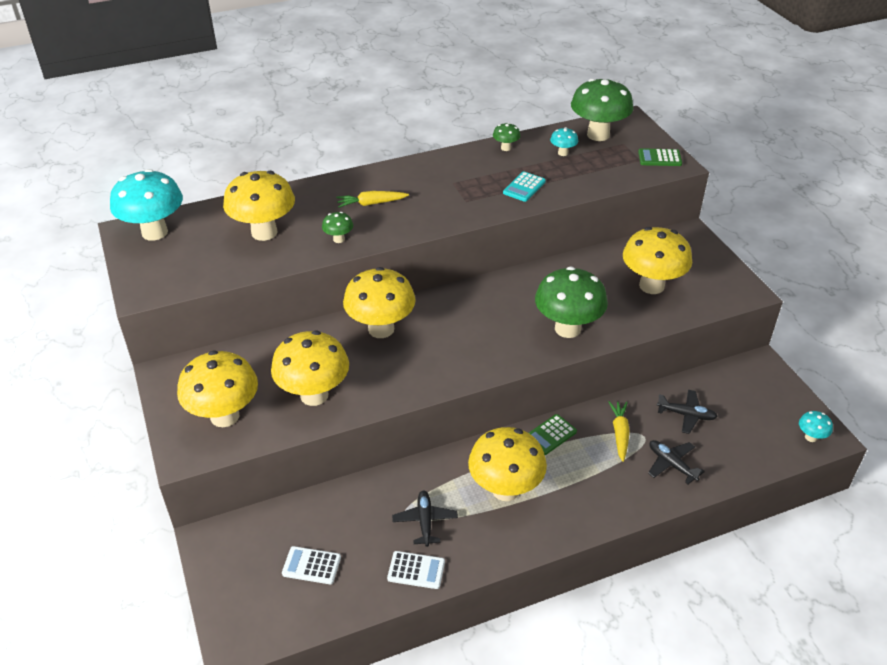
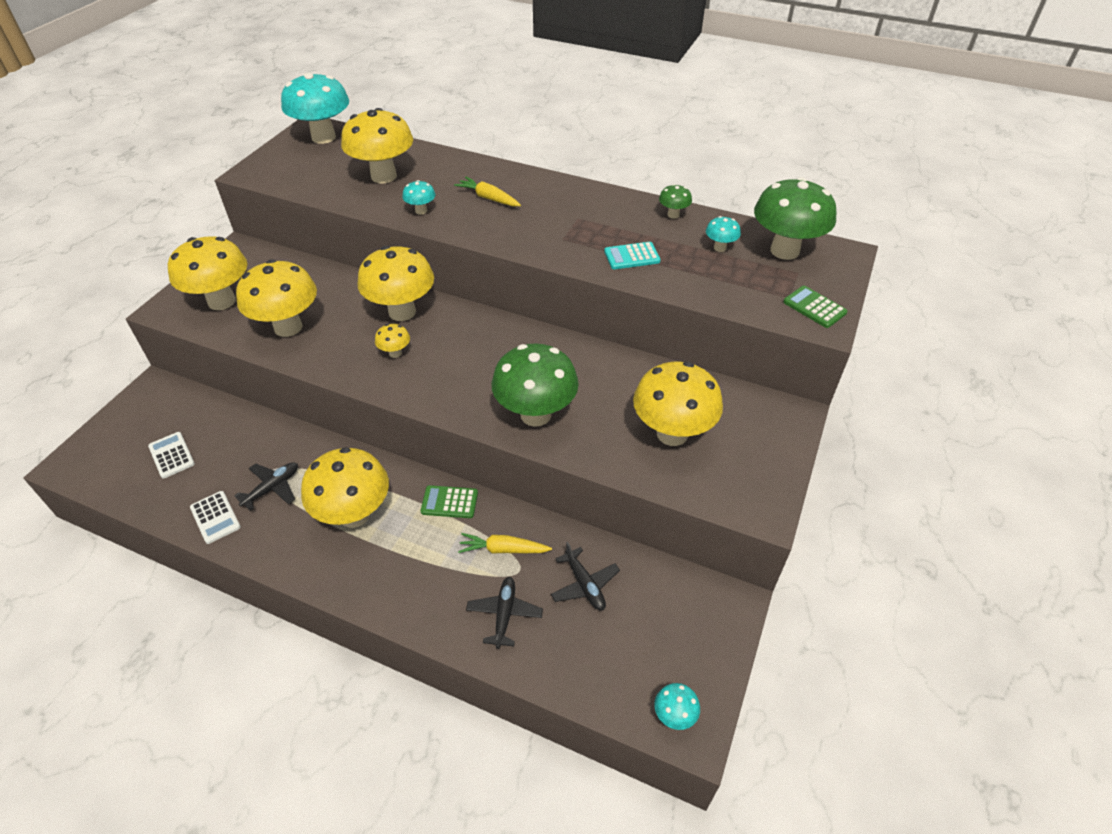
camera: 45 degrees right, 5 degrees up
green mushroom [322,212,353,243] -> turquoise mushroom [402,180,435,215]
yellow carrot [608,401,630,462] -> yellow carrot turned 135 degrees counterclockwise [458,533,552,554]
none -> yellow mushroom [375,324,410,358]

